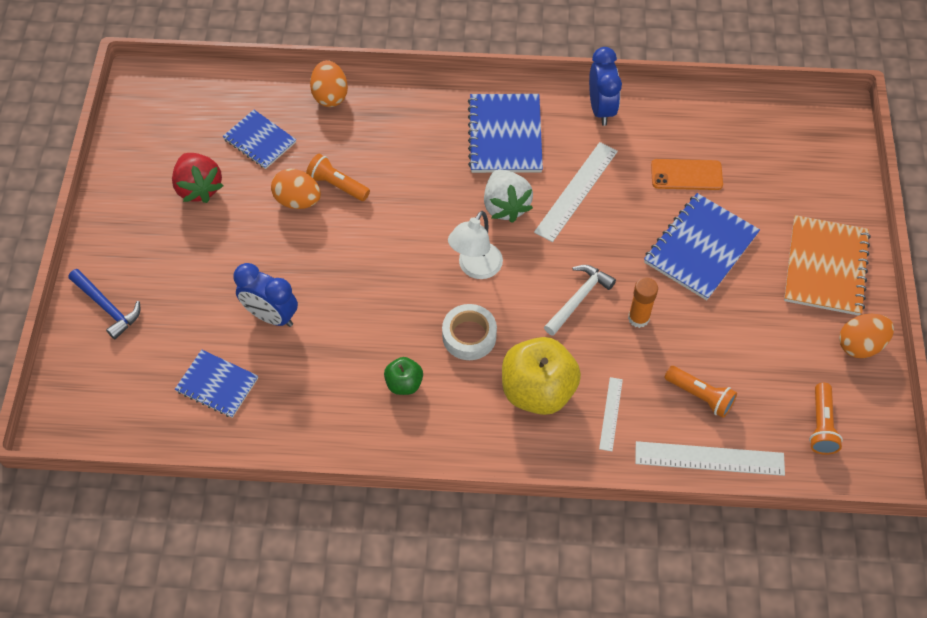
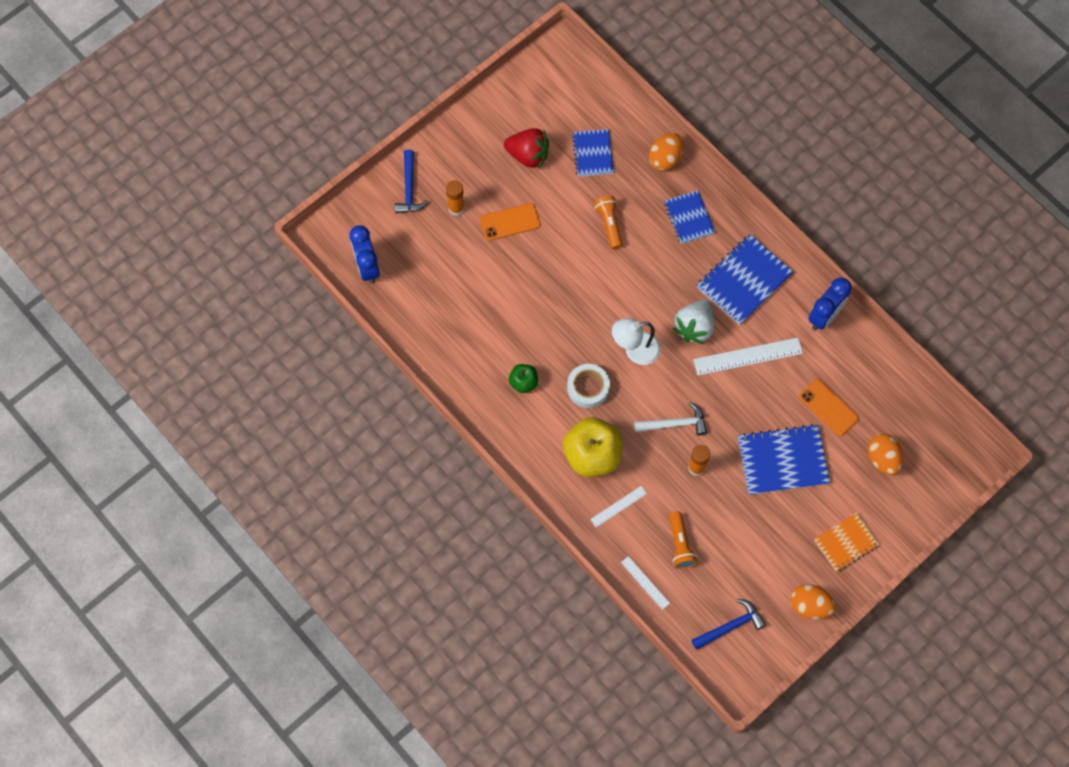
camera: 45 degrees right, 10 degrees up
red strawberry [172,153,224,203] -> red strawberry turned 90 degrees counterclockwise [504,128,549,168]
blue notebook [175,350,258,418] -> blue notebook moved to [664,190,716,244]
blue clock [233,263,298,327] -> blue clock moved to [349,225,380,284]
orange egg [271,169,321,209] -> orange egg moved to [867,434,903,475]
white ruler [635,441,785,476] -> white ruler [621,556,670,610], size x0.55
orange notebook [784,215,871,316] -> orange notebook [814,512,880,572], size x0.63
orange flashlight [809,383,843,455] -> blue hammer [691,599,766,650]
none -> orange glue stick [446,180,465,216]
none -> orange phone [480,203,540,241]

